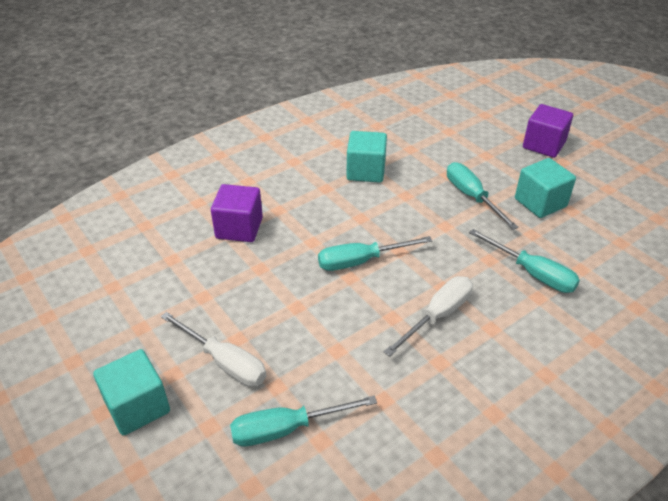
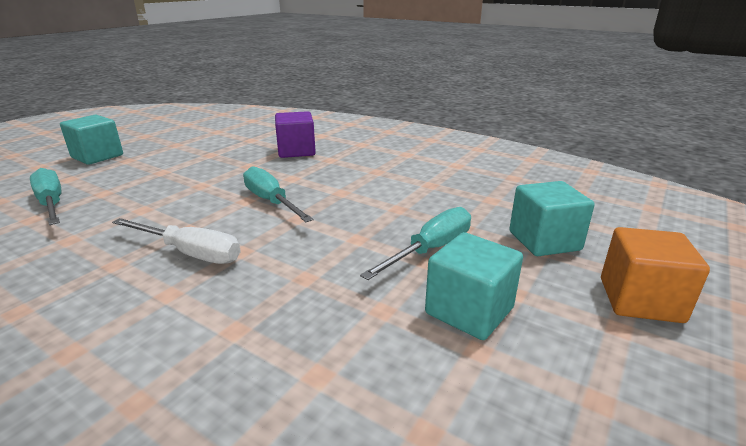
camera: 70 degrees right, 15 degrees down
white screwdriver [161,312,266,387] -> none
turquoise cube [346,131,387,183] -> turquoise cube moved to [509,181,595,256]
turquoise screwdriver [469,229,580,293] -> none
purple cube [523,104,573,158] -> orange cube [601,227,710,323]

